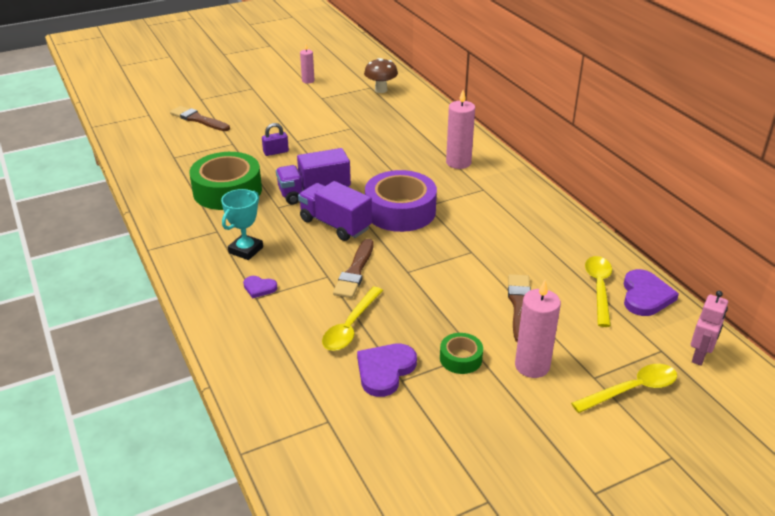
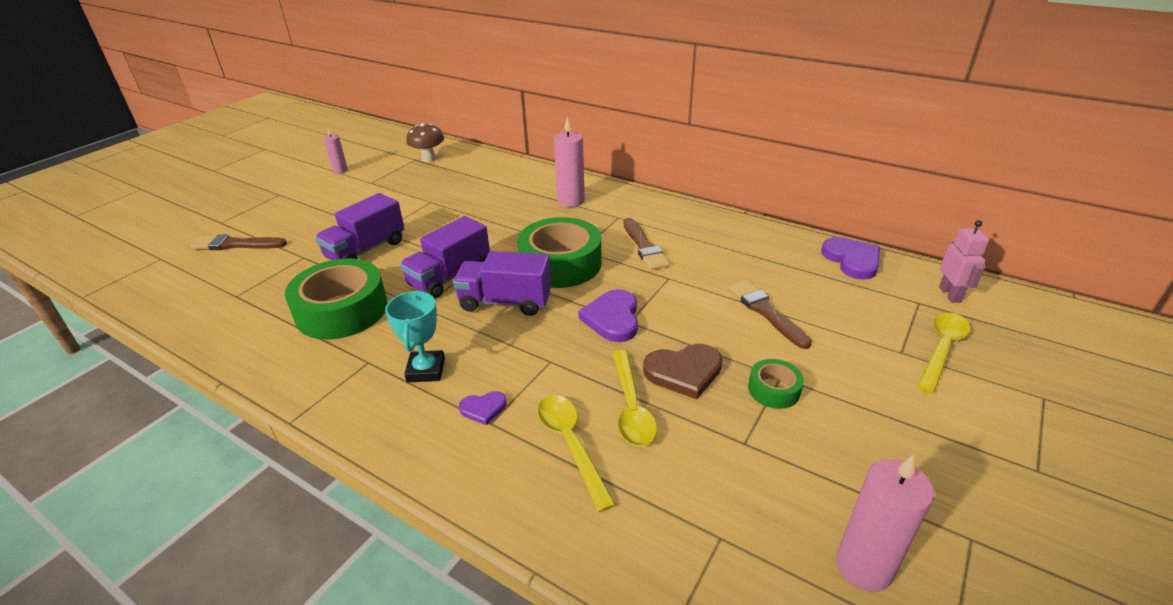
camera: 30 degrees left, 0 degrees up
purple padlock [262,123,289,156] -> purple truck [315,193,405,260]
brown brush [333,239,374,298] -> brown brush moved to [623,218,670,270]
purple heart [357,344,417,397] -> purple heart moved to [578,289,638,342]
purple tape [365,170,437,232] -> green tape [517,217,602,288]
pink candle [515,280,561,378] -> pink candle moved to [836,454,934,592]
yellow spoon [585,256,612,327] -> yellow spoon moved to [538,395,616,512]
none -> brown heart [643,344,722,399]

